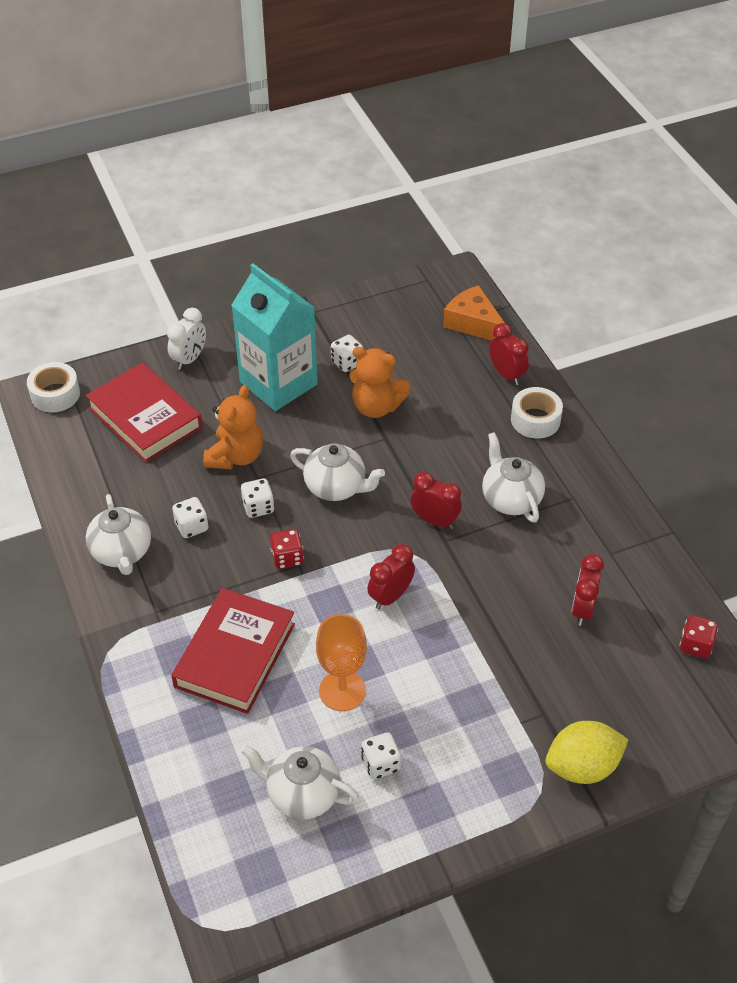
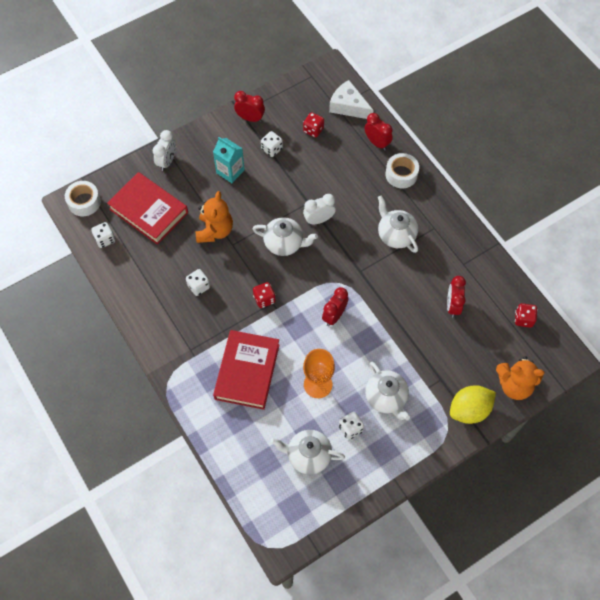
camera: 10 degrees left, 15 degrees up
white teapot [86,494,151,575] -> white teapot moved to [365,362,410,420]
turquoise carton [231,263,318,411] -> turquoise carton [213,137,245,183], size x0.55
white dice [241,478,275,518] -> white dice moved to [91,222,115,248]
orange teddy bear [349,347,410,418] -> orange teddy bear moved to [496,356,544,400]
red clock [411,472,462,529] -> red clock moved to [234,91,265,122]
orange cheese [443,285,505,340] -> white cheese [329,80,374,119]
none -> red dice [303,112,324,137]
none -> white clock [303,194,336,225]

